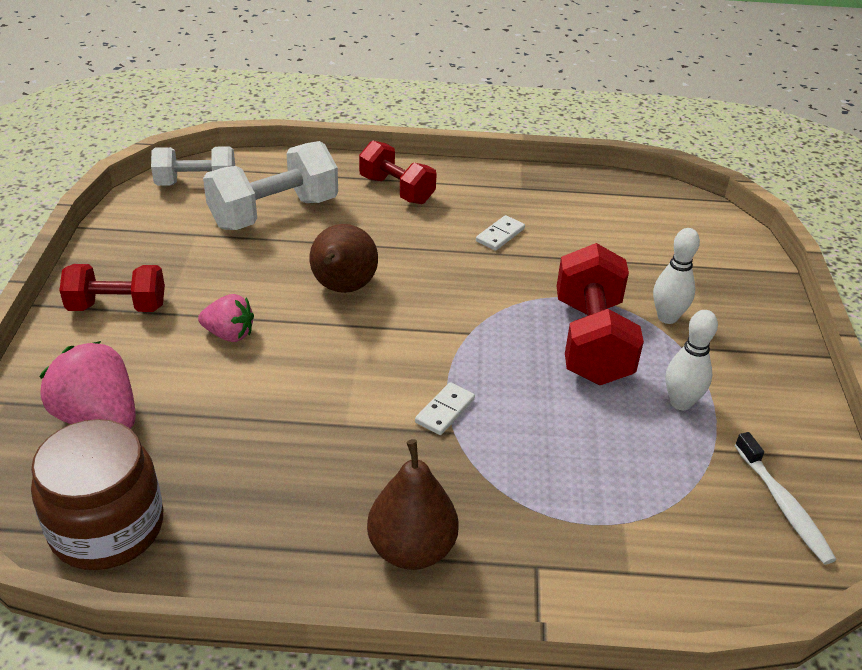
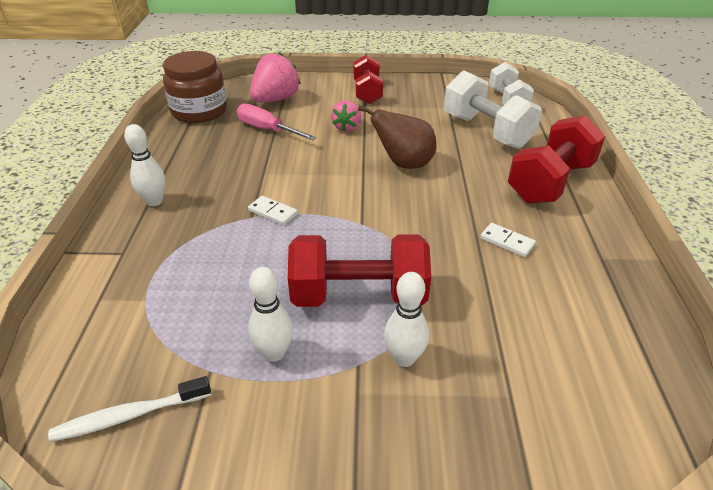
camera: 90 degrees right, 0 degrees up
red dumbbell [359,141,437,204] -> red dumbbell [508,115,605,203], size x1.51
brown pear [367,439,459,570] -> white bowling pin [124,124,166,206]
none -> pink screwdriver [237,104,317,141]

